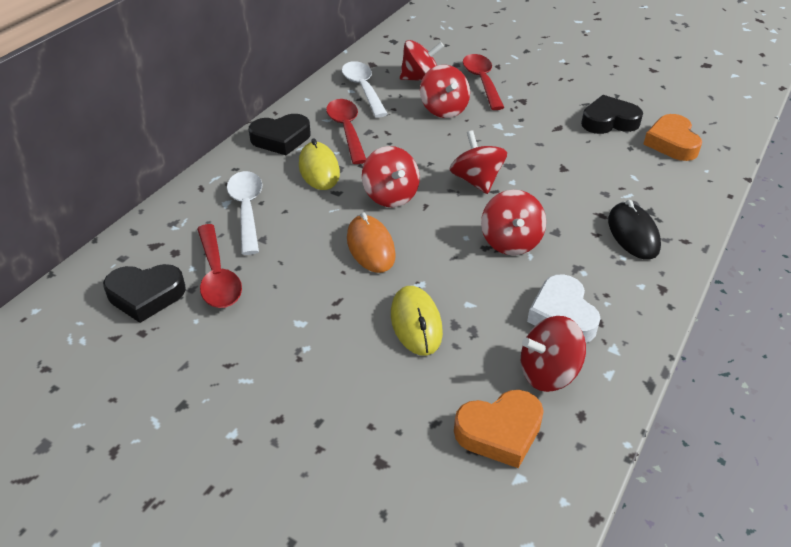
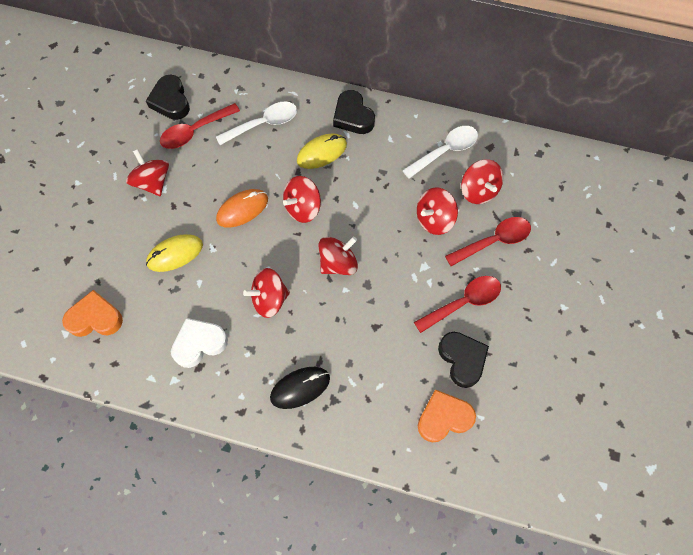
camera: 75 degrees right, 25 degrees up
red spoon [326,99,366,164] -> red spoon moved to [414,276,501,333]
orange heart [454,390,544,468] -> orange heart turned 120 degrees clockwise [62,290,123,337]
red spinning top [521,316,586,392] -> red spinning top moved to [126,149,169,196]

